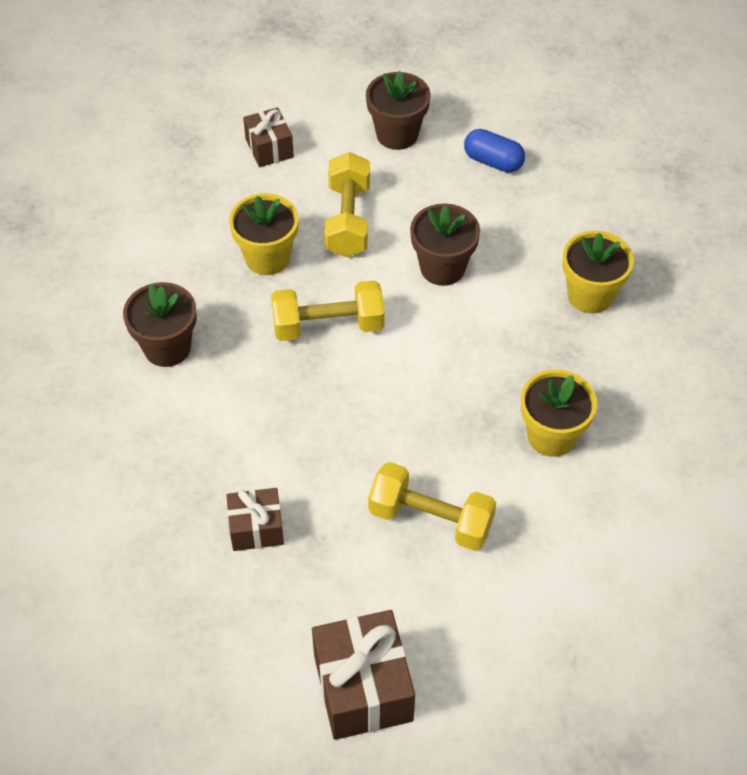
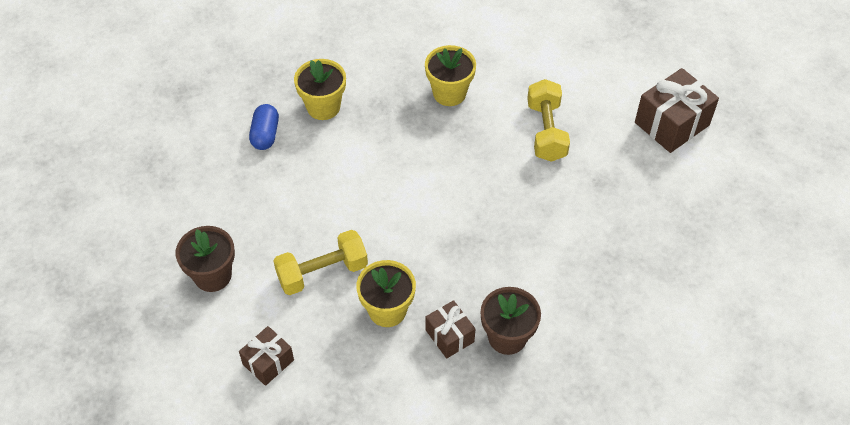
camera: 115 degrees left, 0 degrees up
brown gift [226,488,284,551] -> brown gift moved to [426,300,475,359]
yellow dumbbell [271,280,385,341] -> none
brown flower pot [410,203,480,286] -> none
blue capsule [464,129,525,172] -> blue capsule moved to [249,104,279,150]

